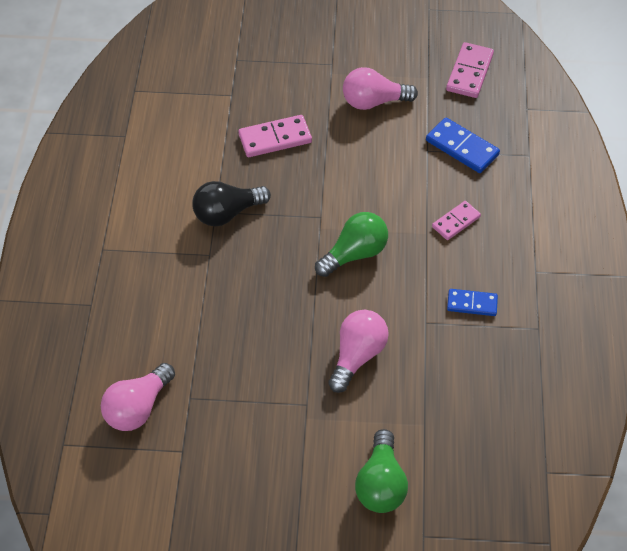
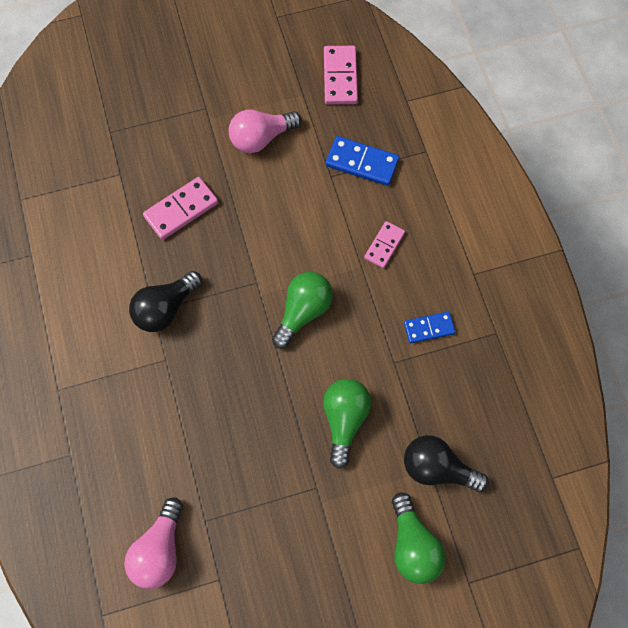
camera: 20 degrees left, 15 degrees up
pink light bulb [328,310,389,393] -> green light bulb [323,379,371,469]
none -> black light bulb [404,435,489,492]

